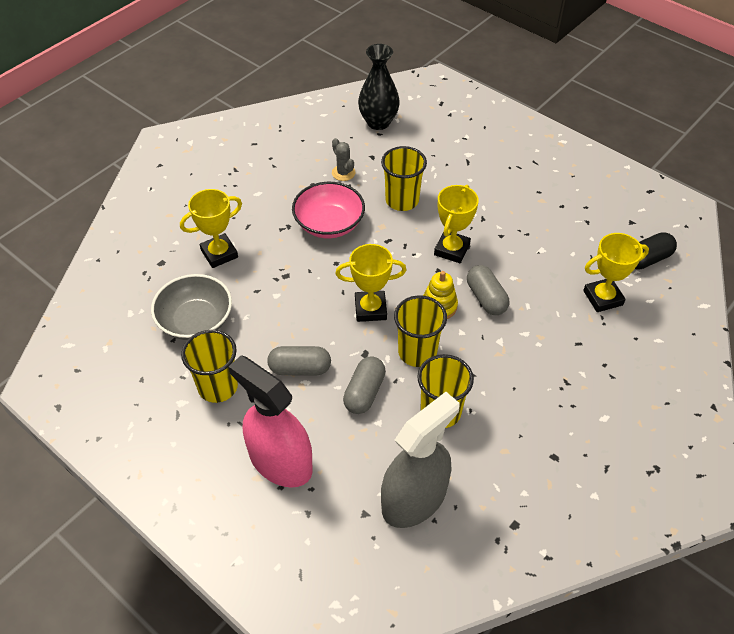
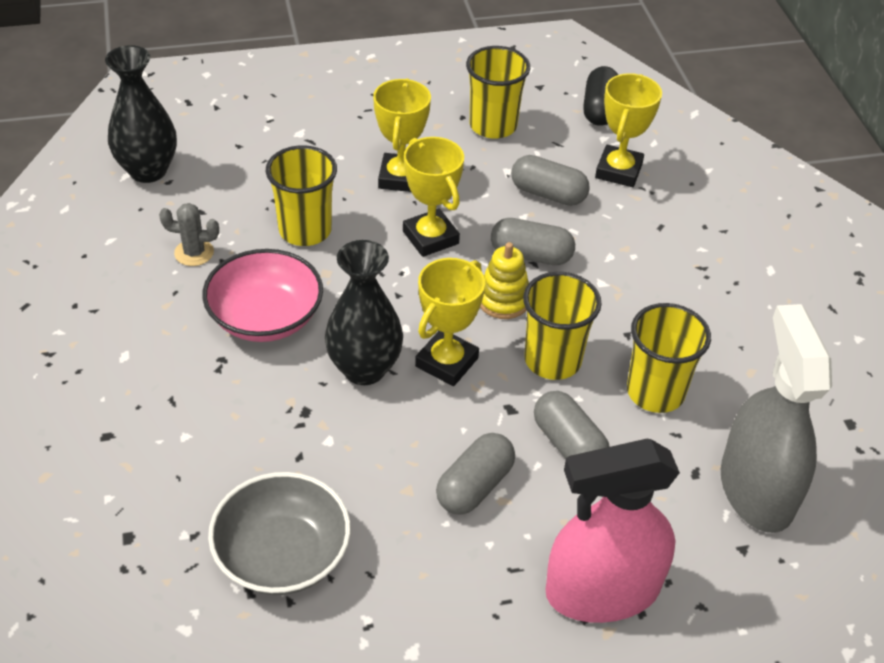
camera: 55 degrees left, 5 degrees down
yellow trophy [180,189,242,268] -> yellow trophy moved to [373,78,431,192]
yellow cup [181,330,238,403] -> yellow cup moved to [466,46,530,139]
none -> black vase [325,240,403,385]
none -> grey capsule [511,155,590,206]

